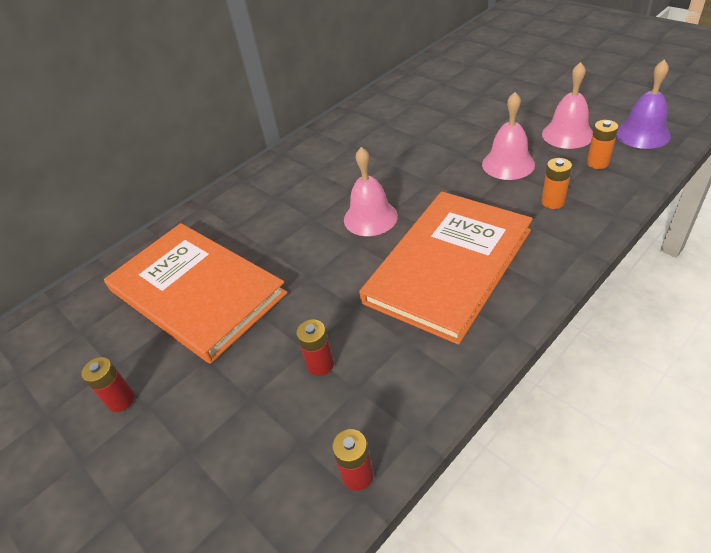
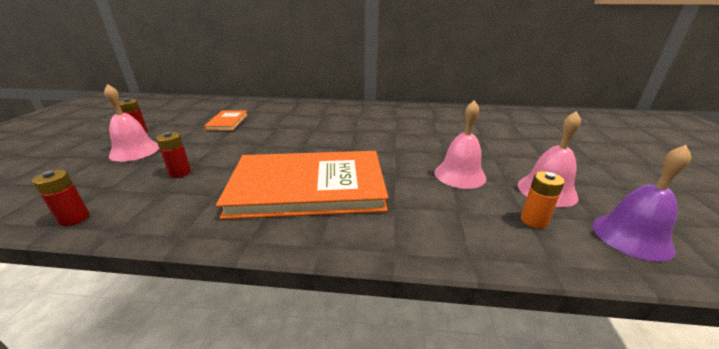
camera: 45 degrees right, 15 degrees down
orange book [104,223,288,364] -> orange book [204,110,248,131], size x0.43
pink bell [344,147,398,236] -> pink bell moved to [104,84,159,162]
orange battery [541,158,572,209] -> none

